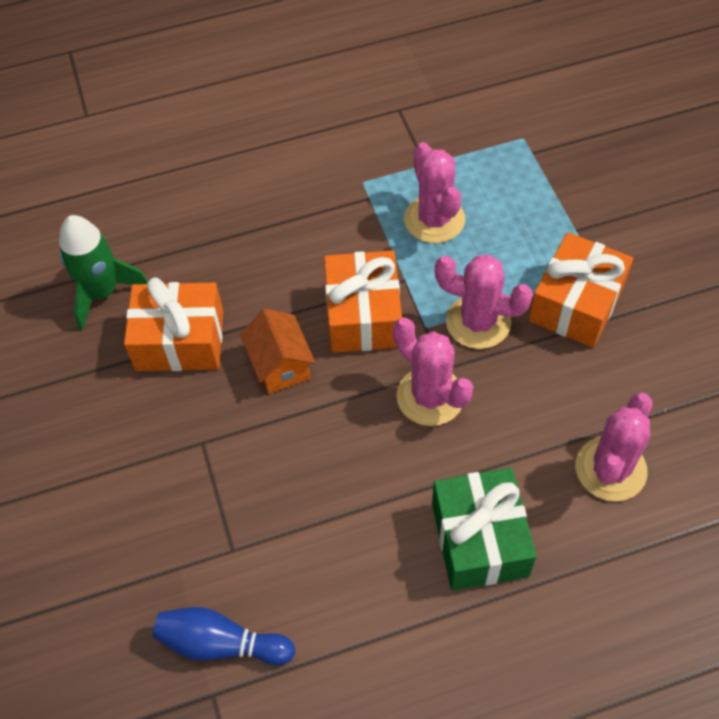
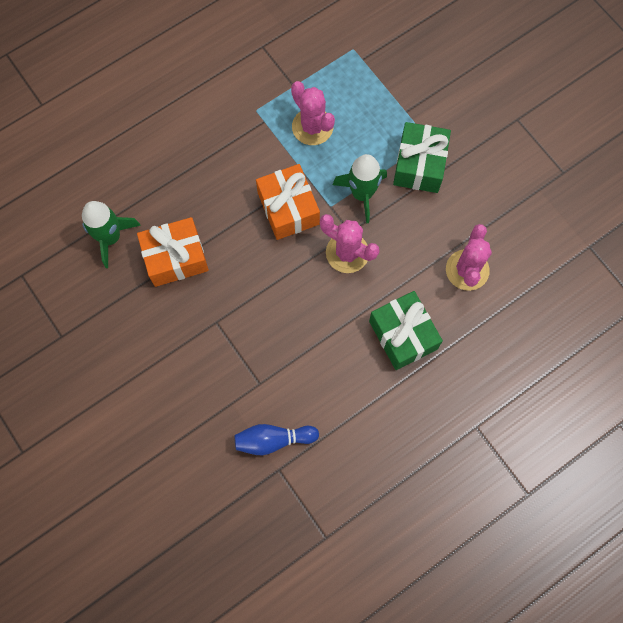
camera: 20 degrees left, 15 degrees up
orange house [240,308,315,394] -> none
pink cactus [435,255,533,349] -> green rocket [333,154,387,224]
orange gift [529,232,633,348] -> green gift [393,122,451,193]

